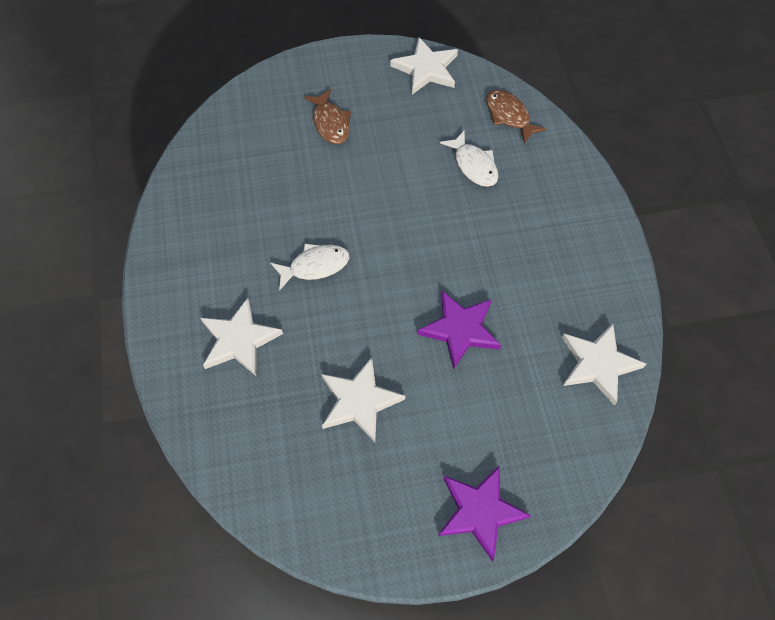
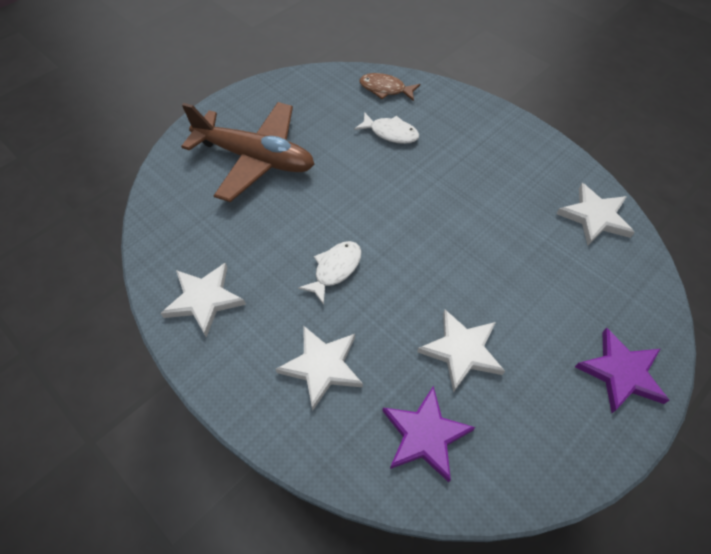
camera: 35 degrees left, 5 degrees down
brown fish [304,89,351,144] -> brown plane [181,102,315,202]
white star [390,37,458,94] -> white star moved to [160,262,246,337]
purple star [417,291,501,369] -> purple star moved to [382,386,475,482]

